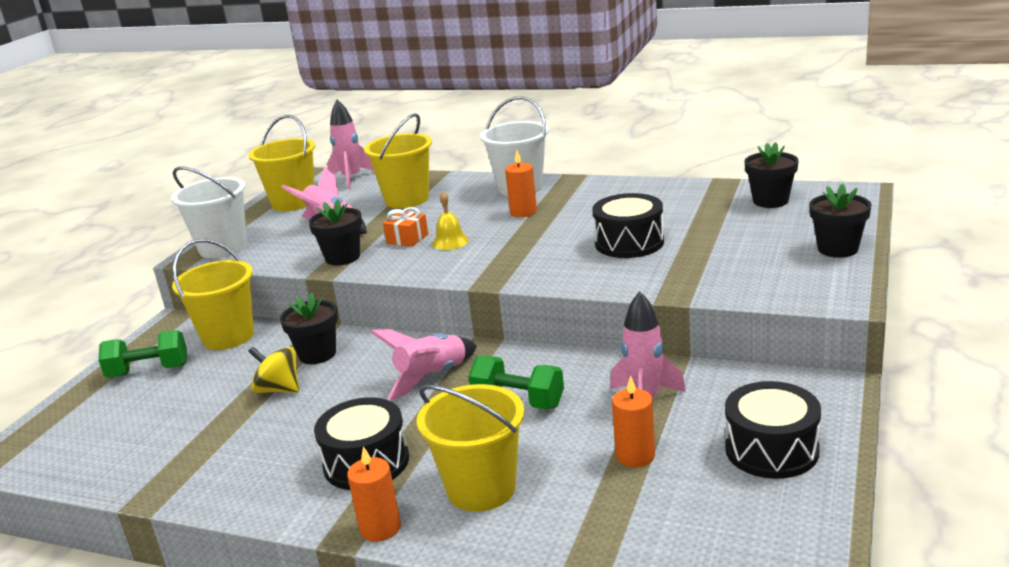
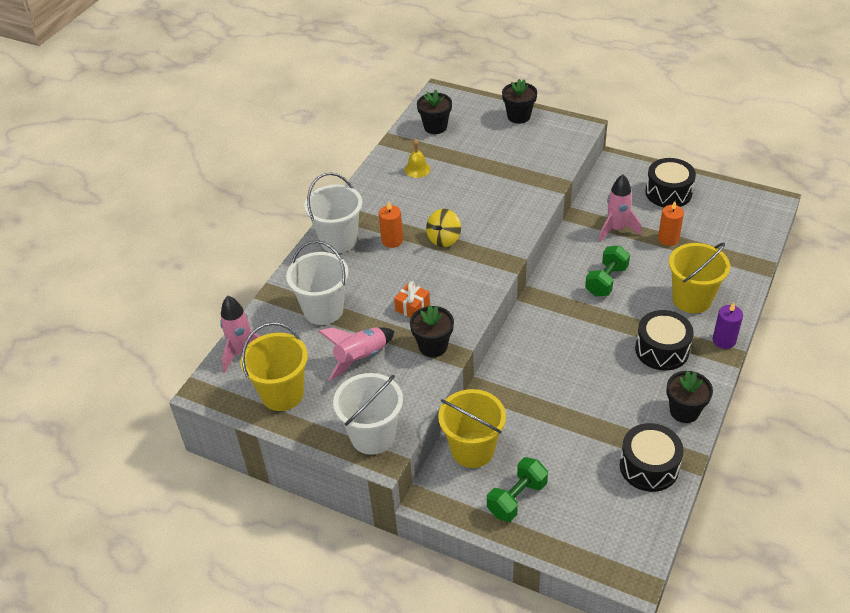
camera: 85 degrees left, 20 degrees up
green dumbbell [98,330,187,378] -> green dumbbell turned 45 degrees clockwise [487,457,548,522]
yellow spinning top [248,347,299,393] -> yellow spinning top moved to [426,209,461,247]
black flower pot [280,293,338,364] -> black flower pot moved to [667,371,713,423]
orange candle [347,446,401,542] -> purple candle [713,302,743,349]
yellow bucket [364,113,432,208] -> white bucket [286,240,349,325]
pink rocket [371,330,477,401] -> none
yellow bell [432,191,469,250] -> yellow bell moved to [405,138,430,178]
black drum [592,193,664,258] -> black drum moved to [620,423,684,492]

